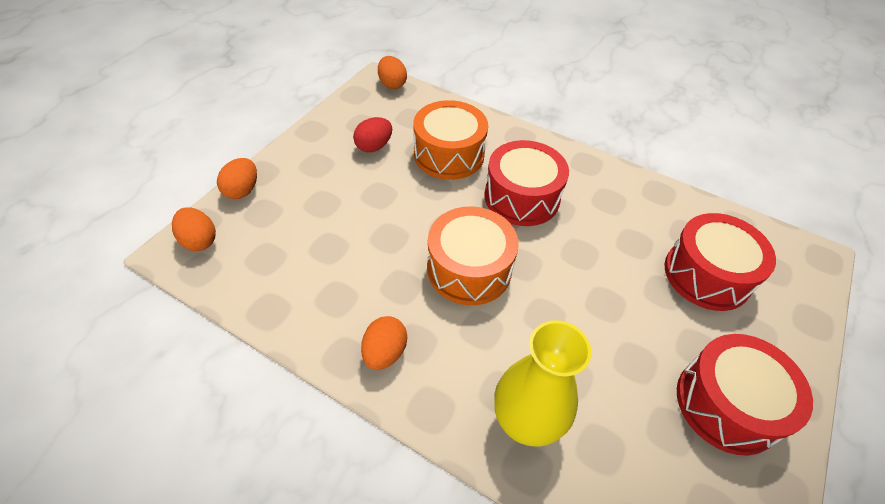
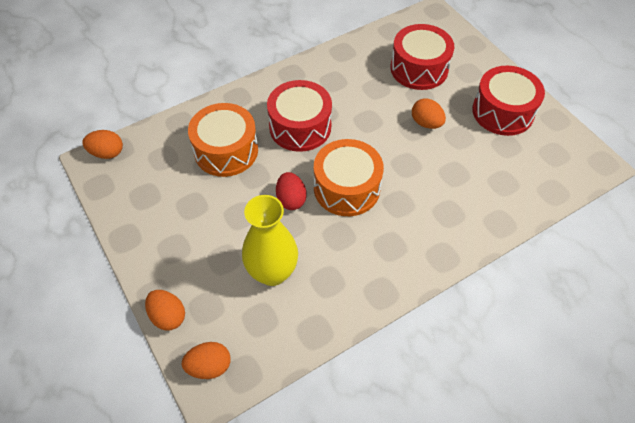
camera: 60 degrees left, 5 degrees up
red egg [353,117,392,152] -> red egg moved to [276,172,306,210]
orange egg [361,316,407,370] -> orange egg moved to [412,98,446,129]
yellow vase [494,320,591,447] -> yellow vase moved to [242,195,298,286]

